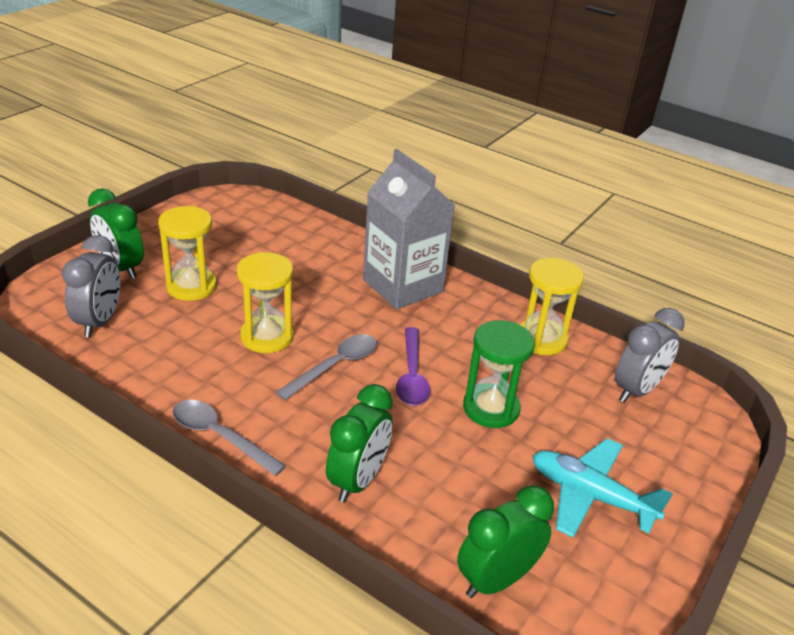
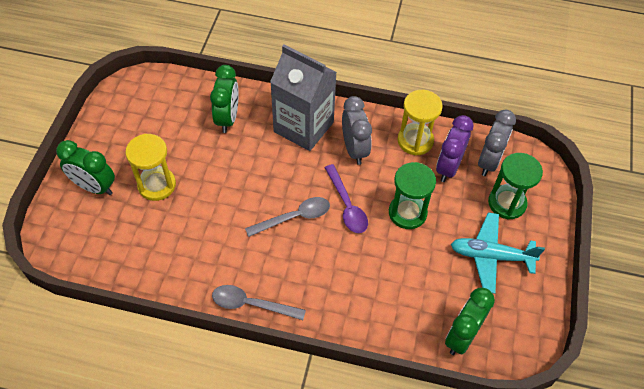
camera: 20 degrees left, 20 degrees up
grey clock [62,235,120,337] -> grey clock moved to [342,96,372,165]
yellow hourglass [237,252,294,353] -> none
grey spoon [276,334,377,400] -> grey spoon turned 45 degrees clockwise [245,197,330,237]
green clock [326,384,392,503] -> green clock moved to [210,65,239,133]
none -> purple clock [436,115,474,182]
none -> green hourglass [488,153,543,219]

